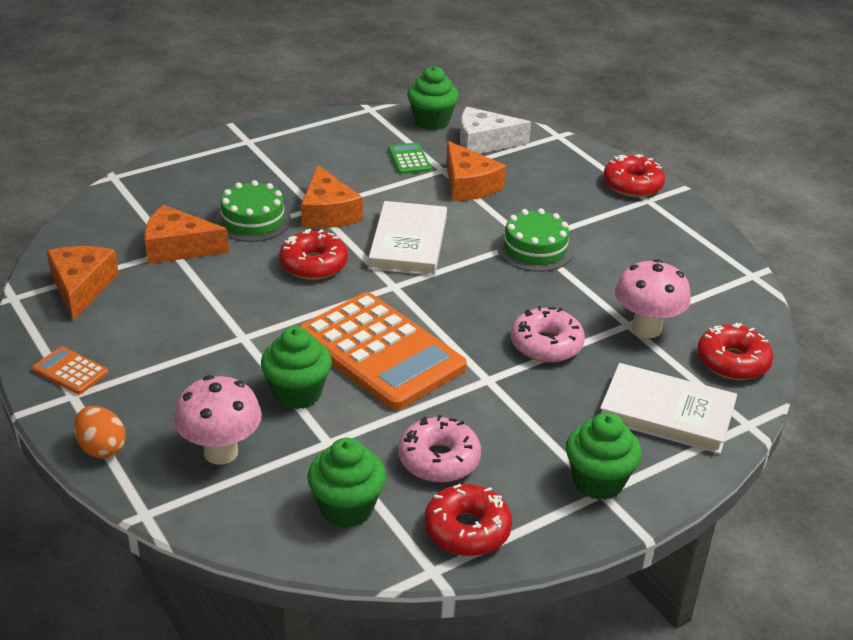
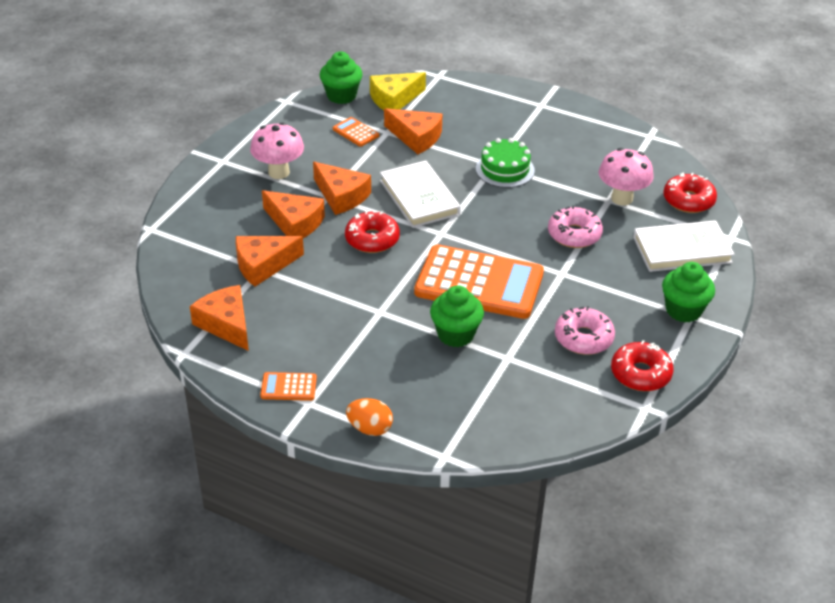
camera: 30 degrees left, 5 degrees up
pink mushroom [174,375,262,464] -> pink mushroom moved to [250,122,304,179]
green cake [215,180,291,242] -> orange cheese [262,190,325,238]
green cupcake [307,438,386,528] -> none
green calculator [388,143,431,174] -> orange calculator [333,117,379,147]
white cheese [460,107,531,154] -> yellow cheese [370,72,426,110]
red donut [603,154,665,197] -> none

